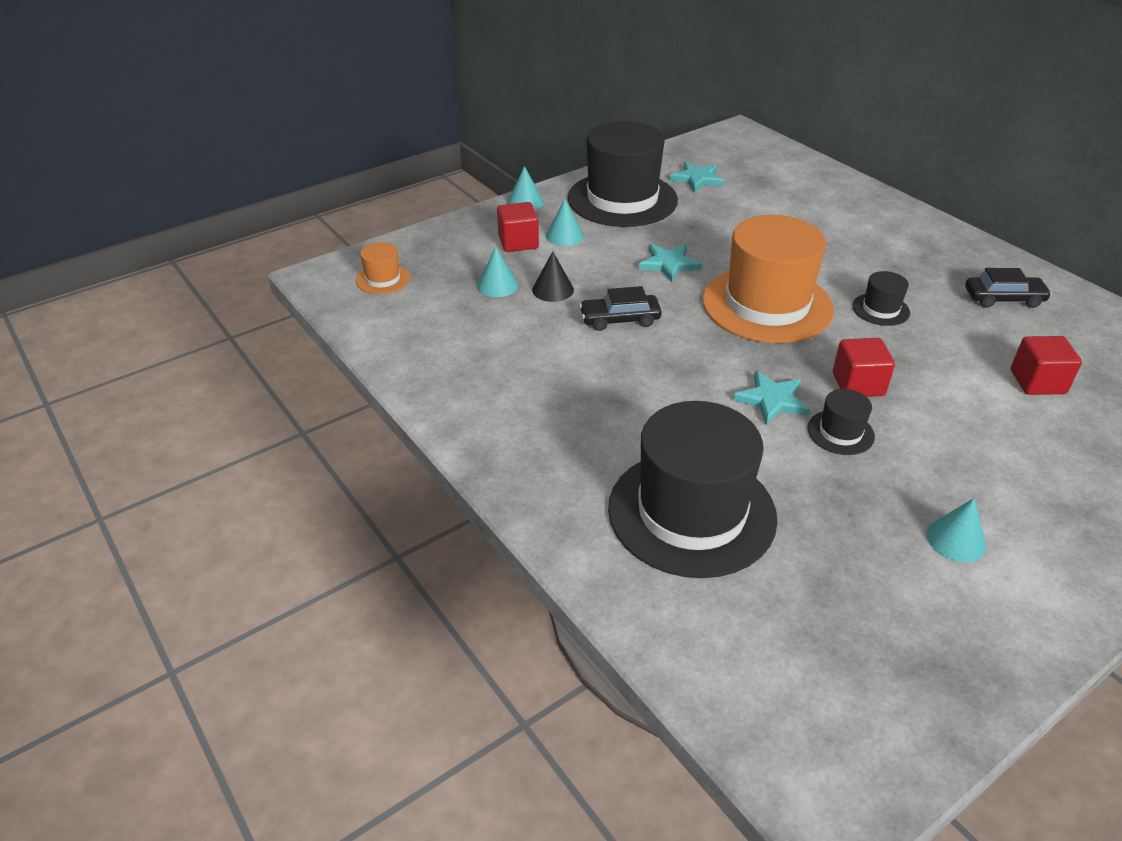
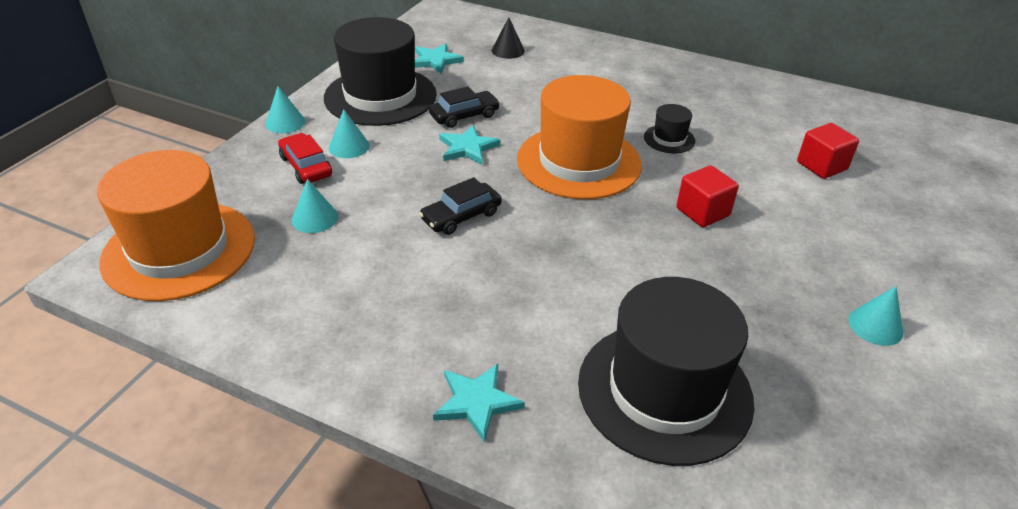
camera: 30 degrees left, 0 degrees up
orange hat [356,242,410,294] -> orange hat [97,150,255,301], size x2.33
red cube [497,202,539,252] -> red car [278,133,332,184]
black cone [532,251,574,302] -> black cone moved to [492,17,525,59]
turquoise star [733,371,810,425] -> turquoise star moved to [433,364,525,443]
black hat [807,389,875,455] -> none
black car [965,268,1052,308] -> black car moved to [429,86,500,128]

